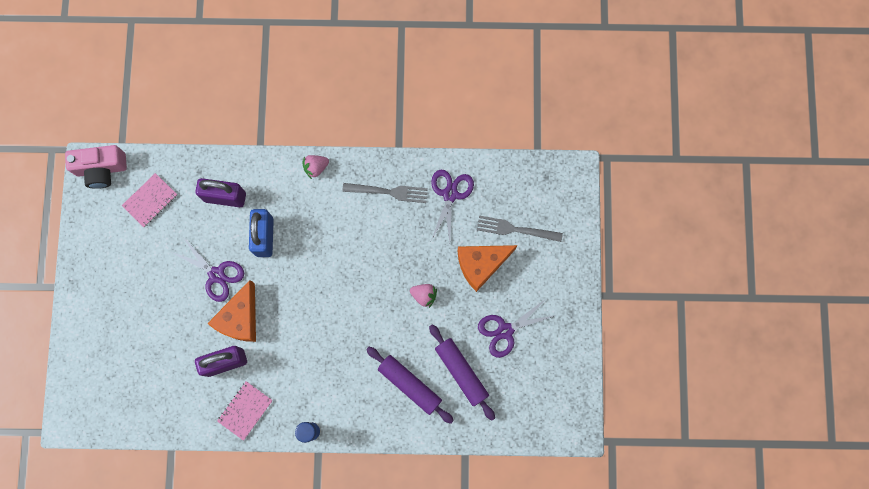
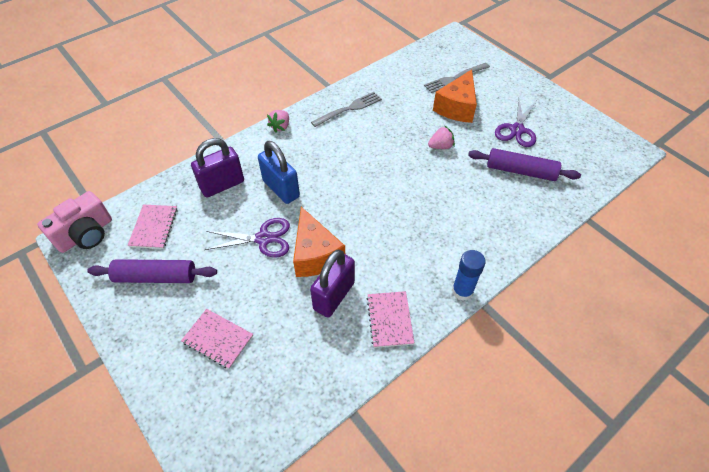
camera: 40 degrees left, 25 degrees down
purple rolling pin [366,347,454,424] -> purple rolling pin moved to [87,259,217,283]
purple scissors [431,170,474,243] -> none
none -> pink notebook [181,309,253,369]

